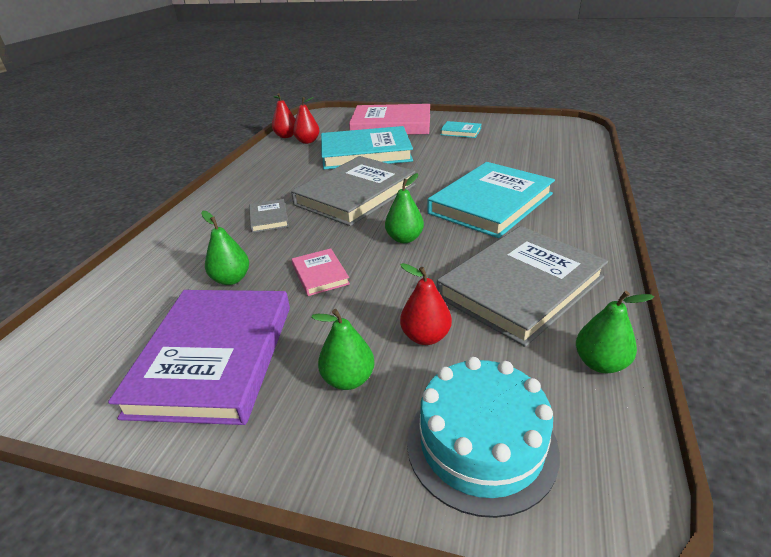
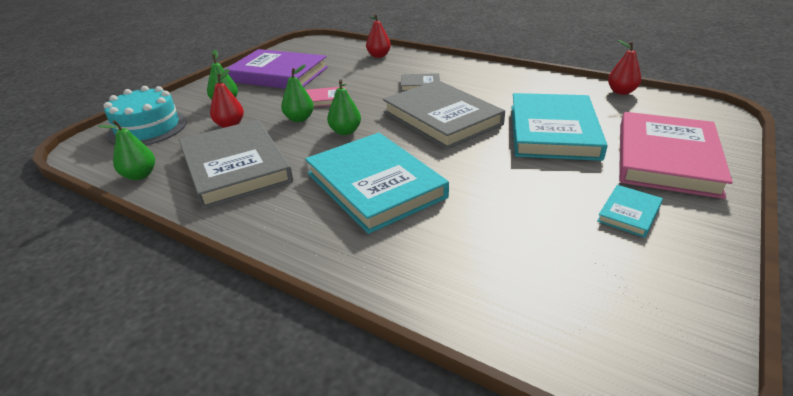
camera: 105 degrees right, 0 degrees up
green pear [201,211,249,285] -> green pear moved to [281,64,314,122]
red pear [293,97,320,144] -> red pear moved to [366,14,391,58]

